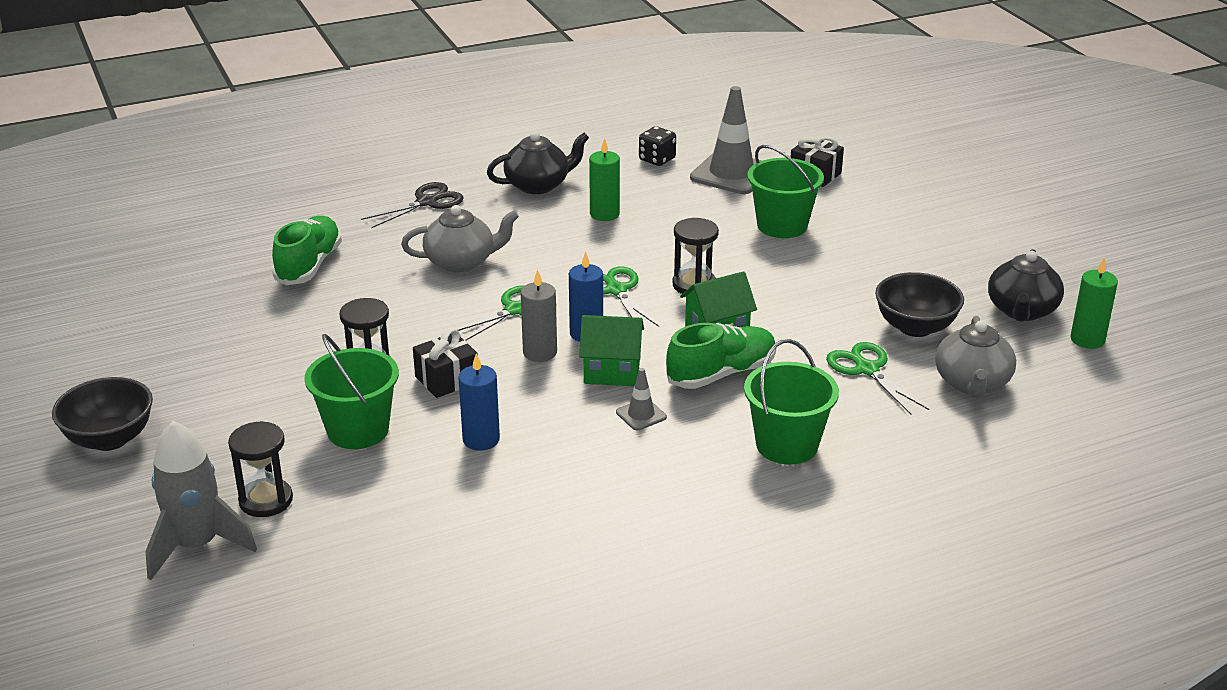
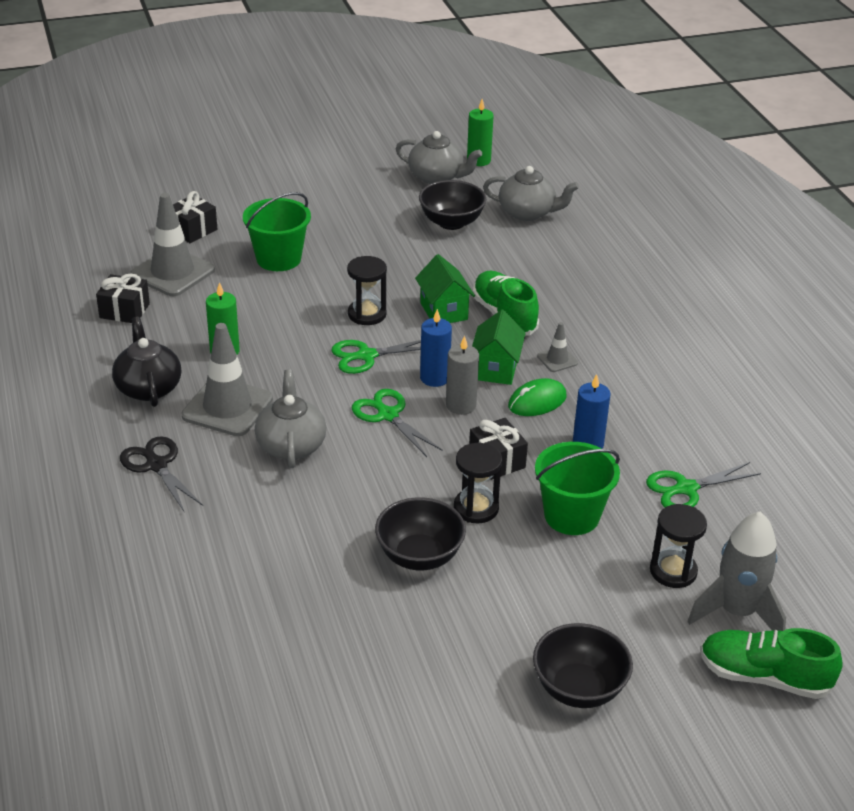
camera: 85 degrees left, 5 degrees up
green shoe [272,216,342,285] -> green shoe moved to [700,628,843,699]
black dice [639,126,676,166] -> black gift [96,273,150,323]
green bucket [744,339,839,465] -> none
green scissors [826,342,929,415] -> green scissors moved to [646,462,761,508]
black teapot [988,249,1064,322] -> grey teapot [396,131,482,184]
none -> grey traffic cone [182,323,273,436]
none -> black bowl [375,497,466,570]
none -> green mouse [508,378,567,416]

